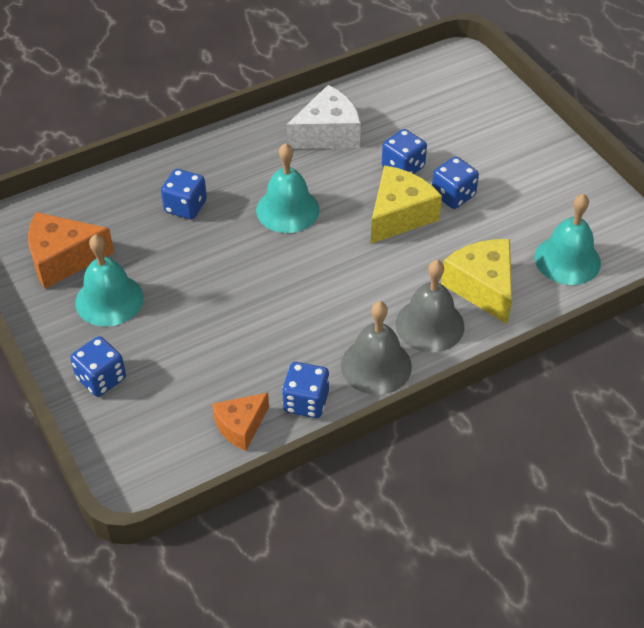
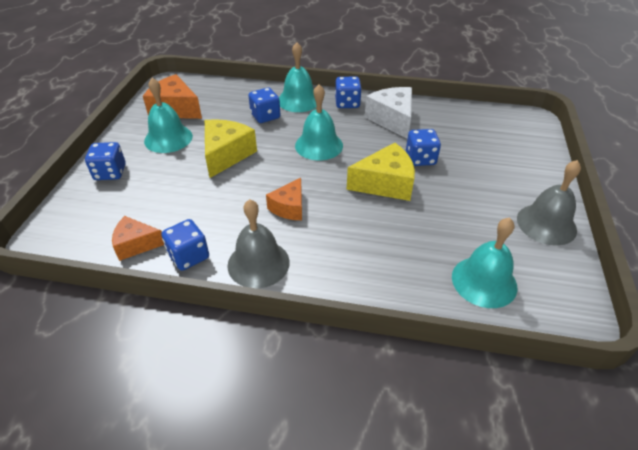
camera: 40 degrees right, 5 degrees down
white cheese [287,85,361,149] -> white cheese turned 120 degrees counterclockwise [365,87,412,139]
grey bell [396,260,464,352] -> grey bell moved to [517,160,581,246]
blue dice [432,157,479,209] -> blue dice moved to [335,77,362,108]
yellow cheese [441,239,512,324] -> yellow cheese moved to [205,119,257,178]
none -> orange cheese [266,178,302,220]
none -> turquoise bell [279,42,317,112]

